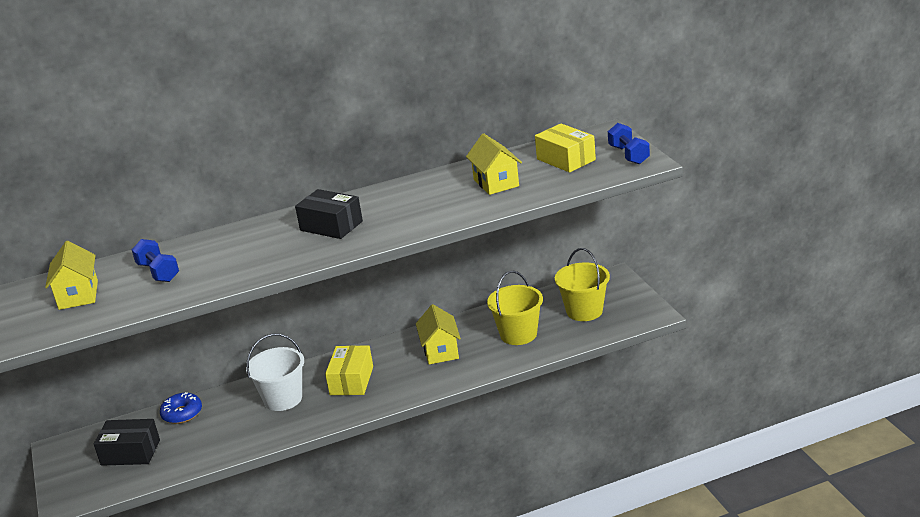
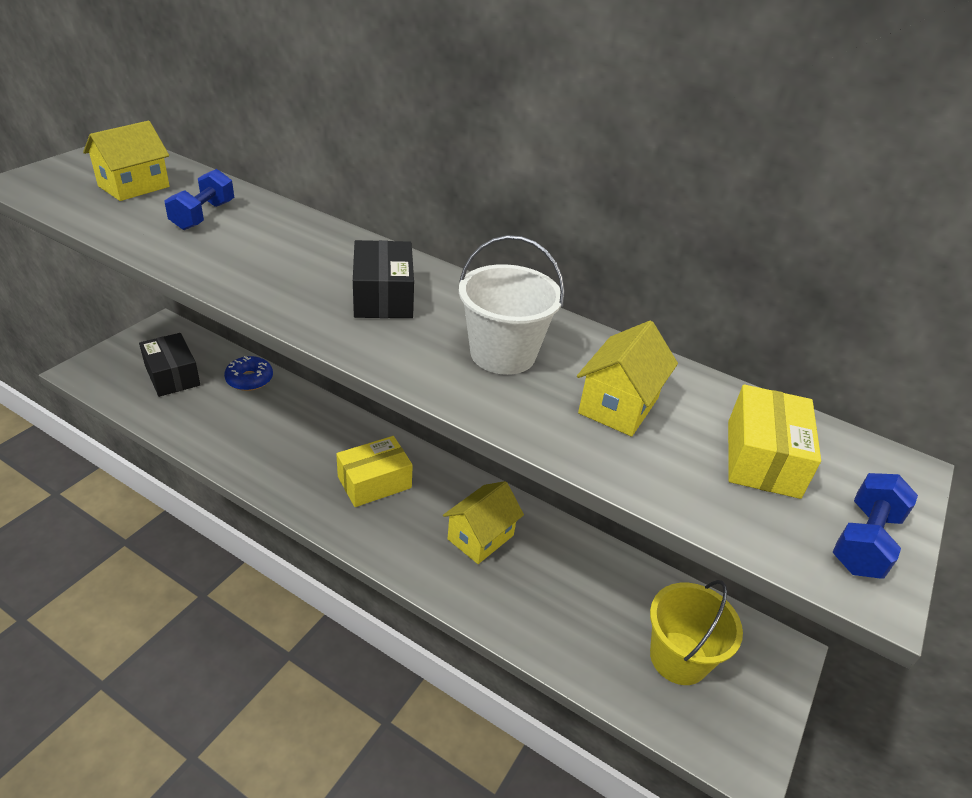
camera: 45 degrees right, 10 degrees up
white bucket [246,334,304,411] -> white bucket moved to [459,235,565,375]
yellow bucket [487,271,543,345] -> none

